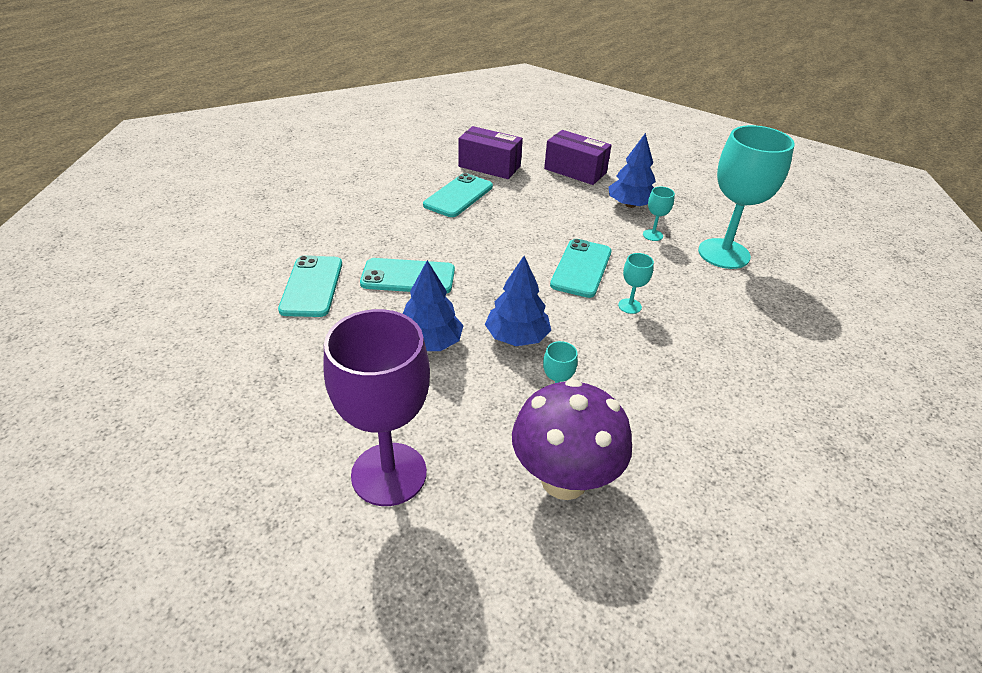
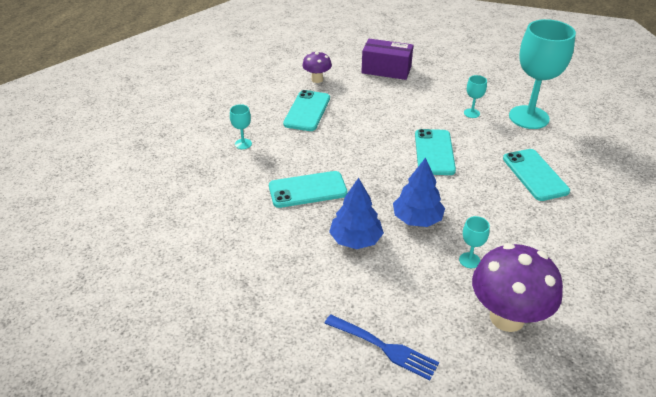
camera: 15 degrees left, 0 degrees up
turquoise phone [278,255,342,317] -> turquoise phone moved to [503,149,570,201]
purple goblet [323,309,430,506] -> blue fork [324,314,439,381]
purple box [458,126,523,179] -> purple mushroom [302,51,332,83]
blue tree [608,133,656,208] -> none
turquoise goblet [618,253,654,314] -> turquoise goblet moved to [230,104,252,149]

